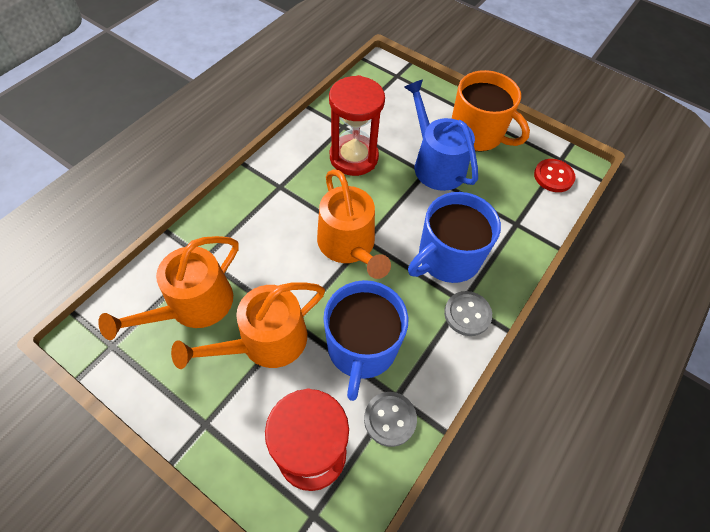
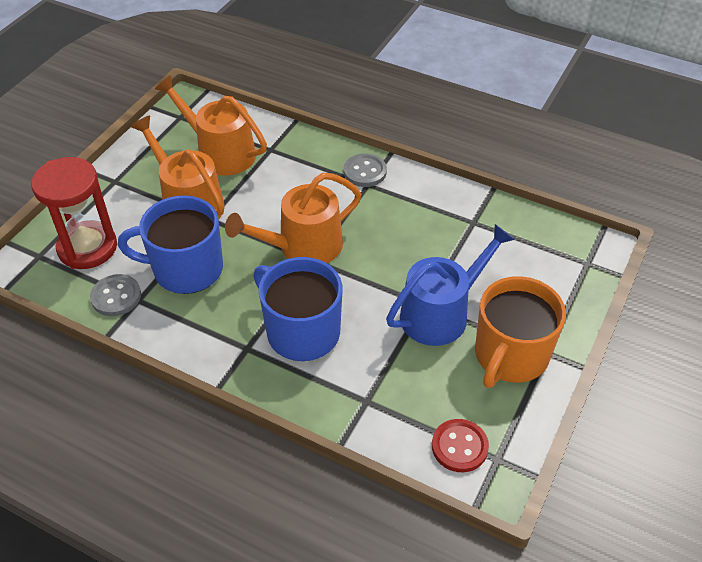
camera: 85 degrees right, 10 degrees down
red hourglass [329,75,385,176] -> none
grey button [444,291,492,336] -> grey button moved to [344,154,387,187]

